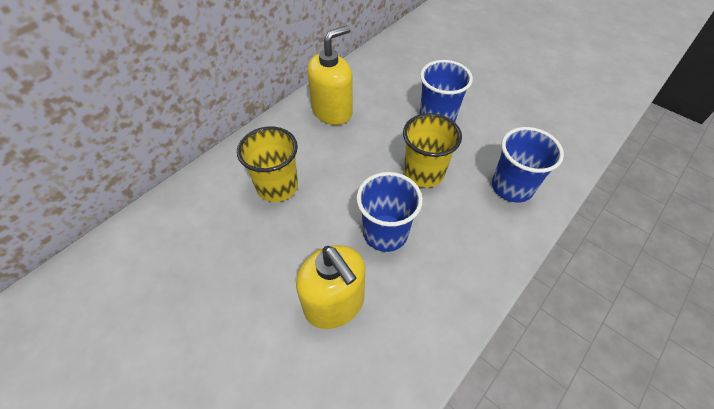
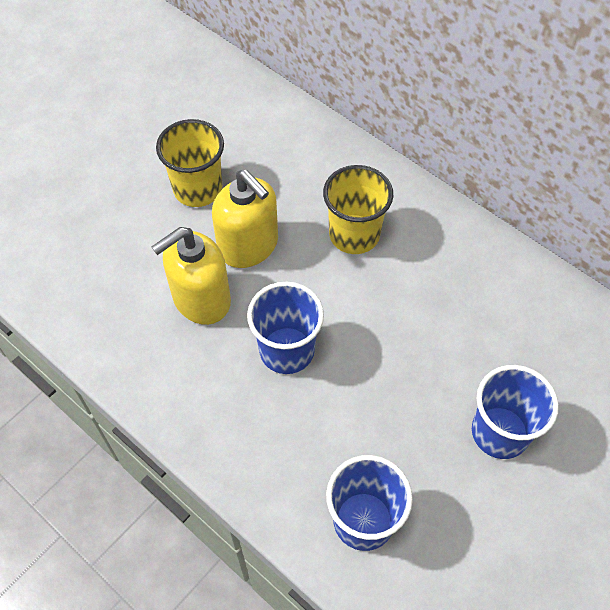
camera: 90 degrees right, 5 degrees up
yellow soap dispenser [307,25,353,125] -> yellow soap dispenser moved to [212,170,278,268]
yellow cup [403,113,462,188] -> yellow cup moved to [156,119,224,207]

